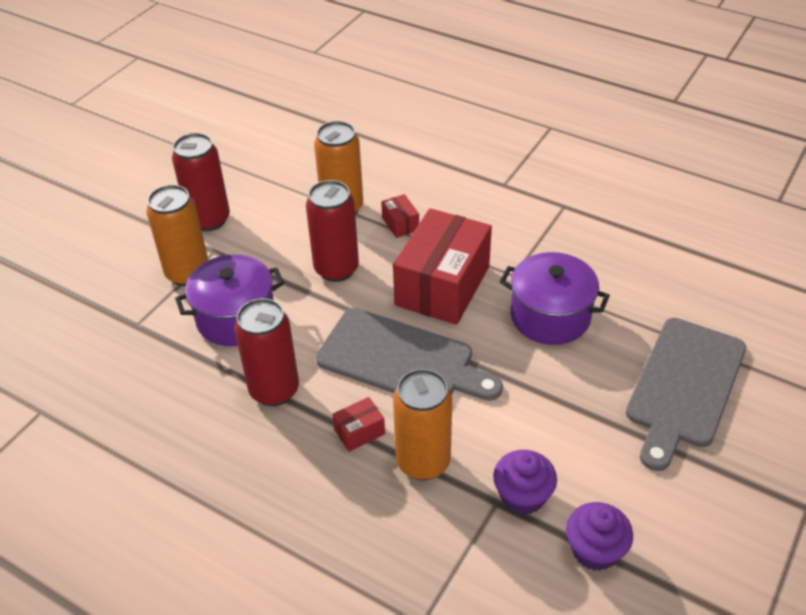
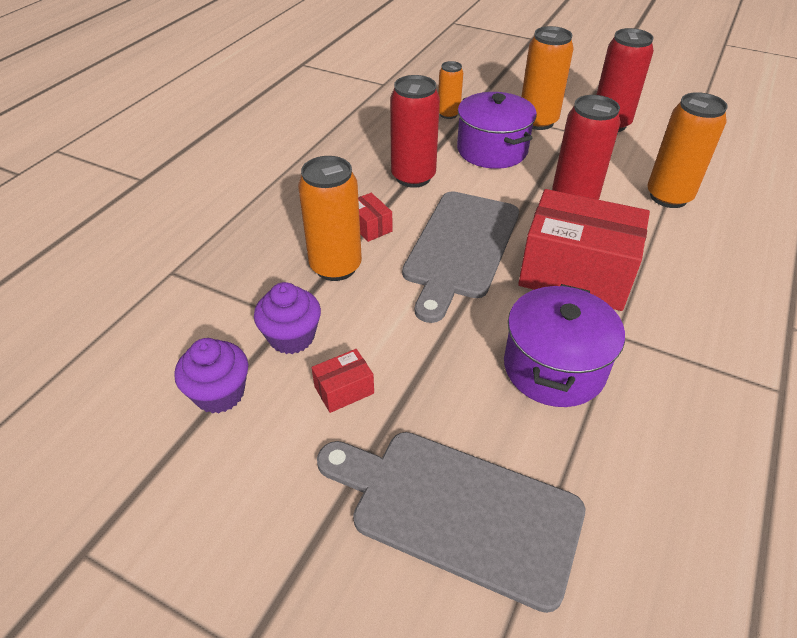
camera: 85 degrees right, 0 degrees up
red box [381,194,419,238] -> red box moved to [311,349,374,413]
none -> orange can [438,61,463,119]

